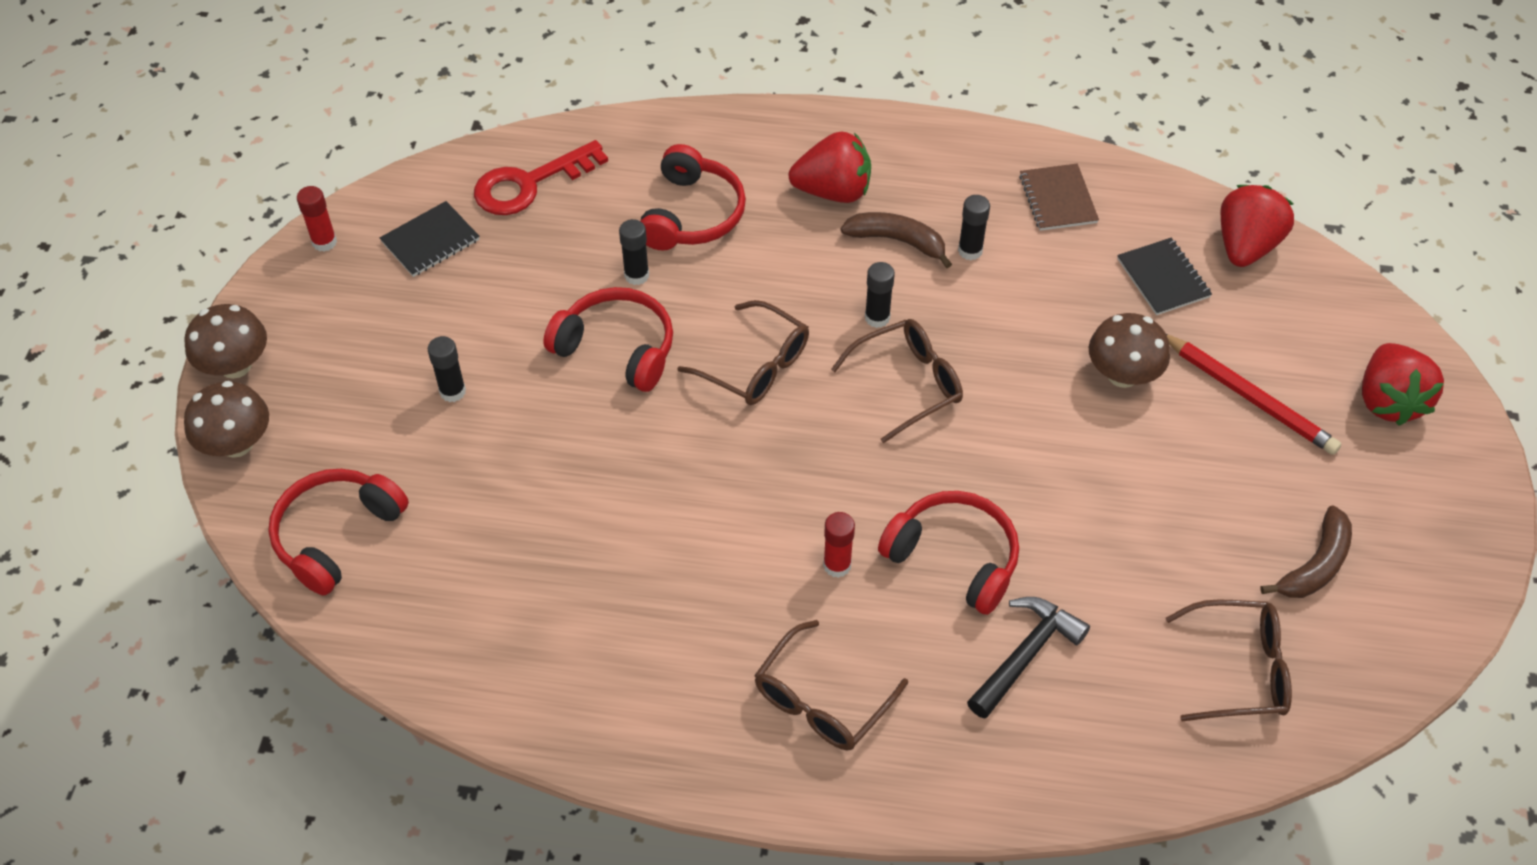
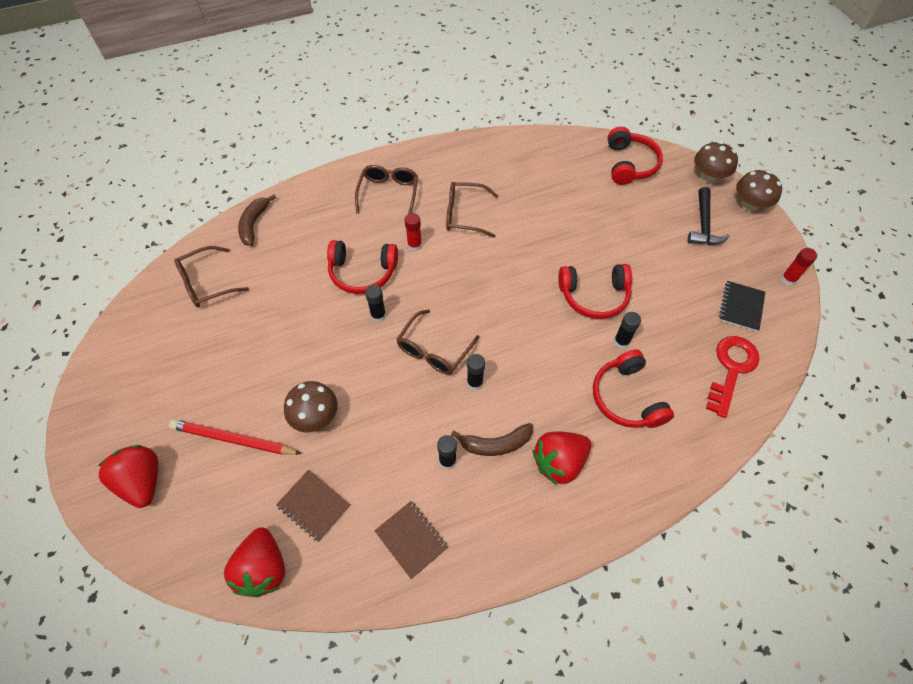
camera: 150 degrees right, 5 degrees up
black glue stick [428,336,466,402] -> black glue stick moved to [365,285,386,322]
brown glasses [677,300,809,405] -> brown glasses moved to [446,182,498,238]
black hammer [967,597,1090,719] -> black hammer moved to [687,187,730,245]
black notebook [1117,238,1212,315] -> brown notebook [276,470,350,542]
brown banana [1260,505,1352,598] -> brown banana moved to [238,195,276,246]

